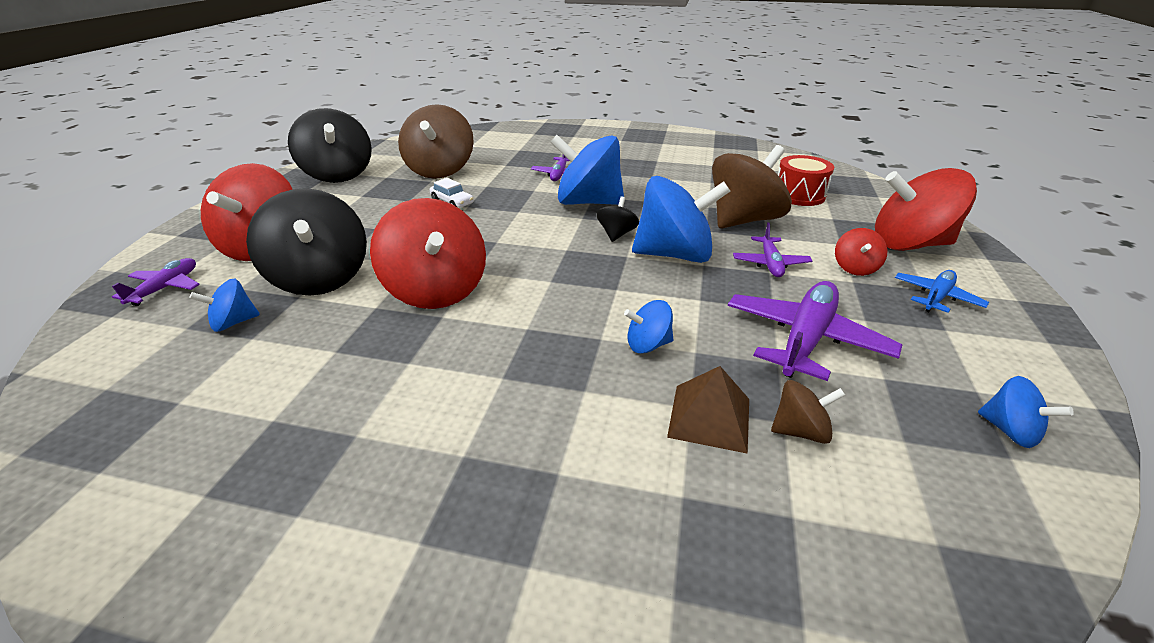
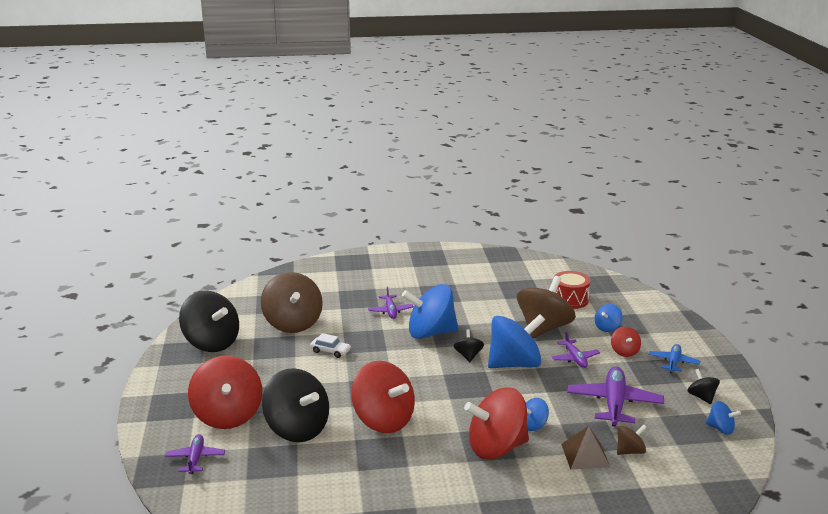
camera: 20 degrees left, 10 degrees down
blue spinning top [189,279,260,332] -> blue spinning top moved to [595,304,623,332]
red spinning top [875,168,977,251] -> red spinning top moved to [464,387,529,459]
none -> black spinning top [687,369,720,404]

